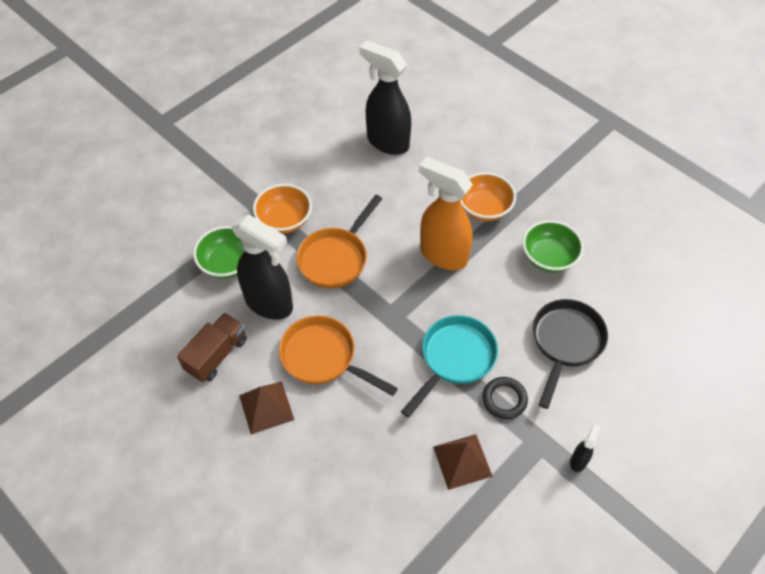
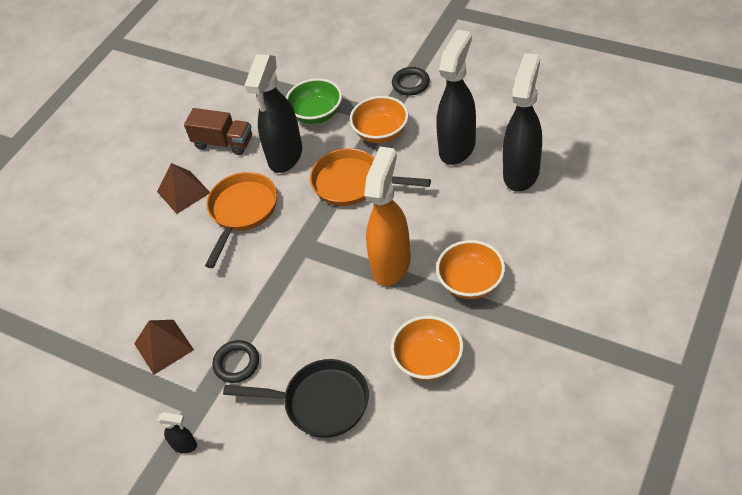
camera: 80 degrees right, 5 degrees down
turquoise pan [401,315,498,418] -> none
green bowl [522,220,584,273] -> orange bowl [391,316,463,381]
none -> black ring [392,67,430,95]
none -> black spray bottle [436,30,476,165]

